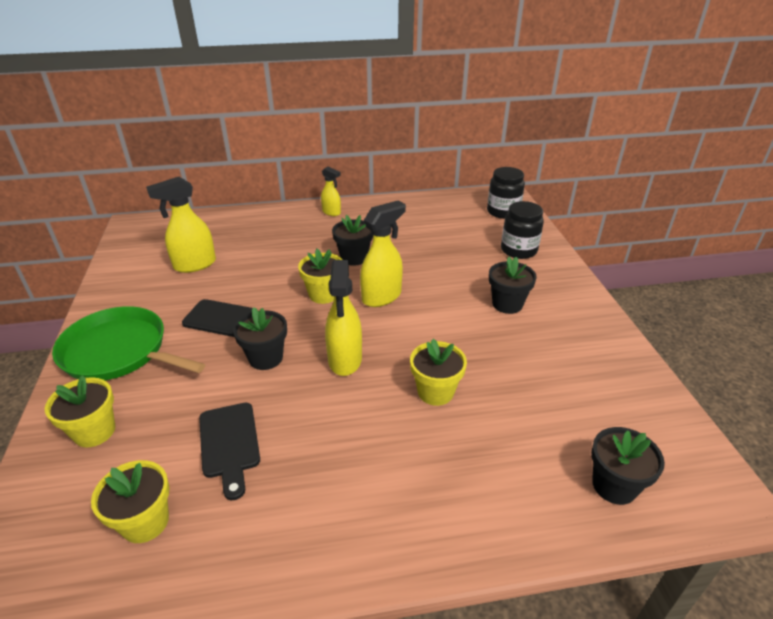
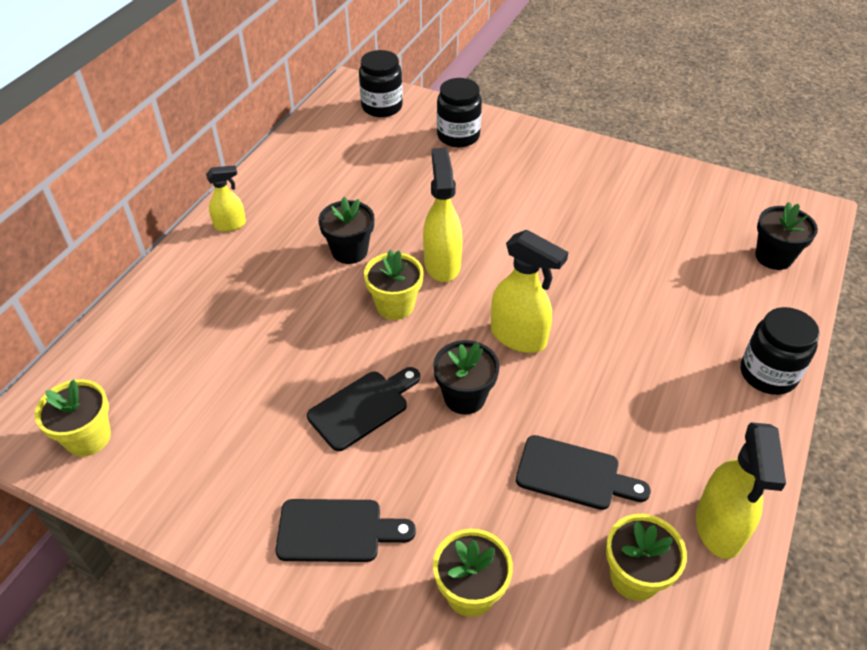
camera: 55 degrees left, 10 degrees up
green pan [52,306,205,380] -> black cutting board [275,499,416,562]
yellow spray bottle [146,177,216,273] -> yellow spray bottle moved to [696,422,786,559]
yellow flower pot [410,339,467,406] -> yellow flower pot moved to [35,379,111,456]
black flower pot [489,257,537,314] -> none
none -> black jar [741,307,820,395]

